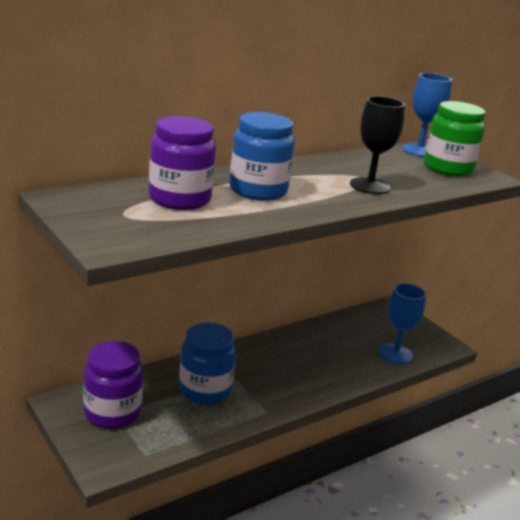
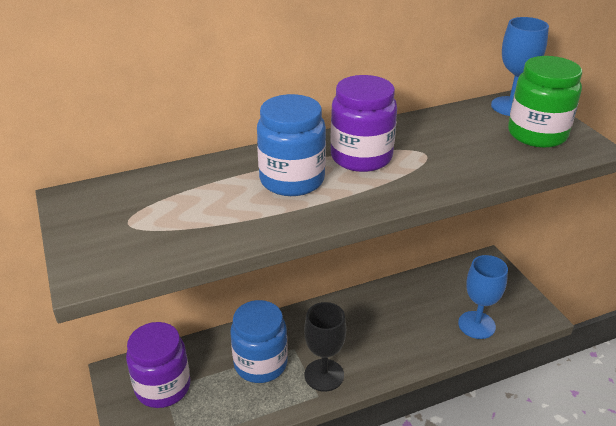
camera: 15 degrees right, 10 degrees up
purple jar [149,116,216,210] -> purple jar moved to [331,75,397,172]
black goblet [350,96,405,194] -> black goblet moved to [304,302,346,392]

